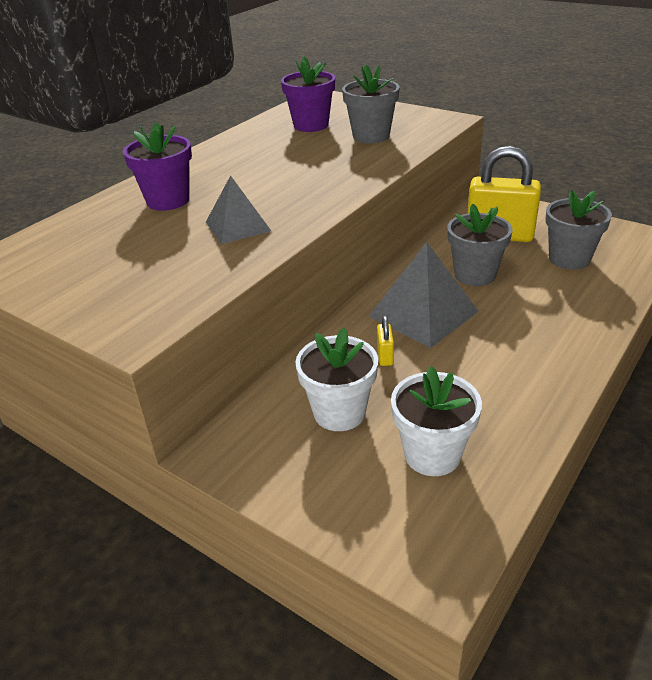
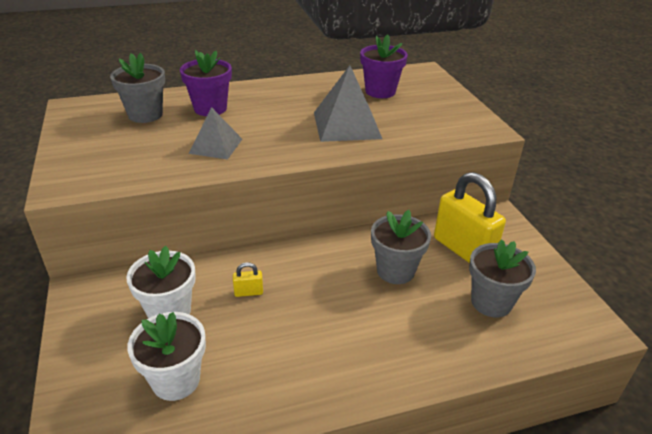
camera: 35 degrees right, 0 degrees up
grey flower pot [342,65,399,143] -> grey flower pot moved to [110,53,165,123]
grey pyramid [368,242,479,348] -> grey pyramid moved to [314,65,382,142]
yellow padlock [377,316,394,366] -> yellow padlock turned 45 degrees clockwise [233,262,263,297]

